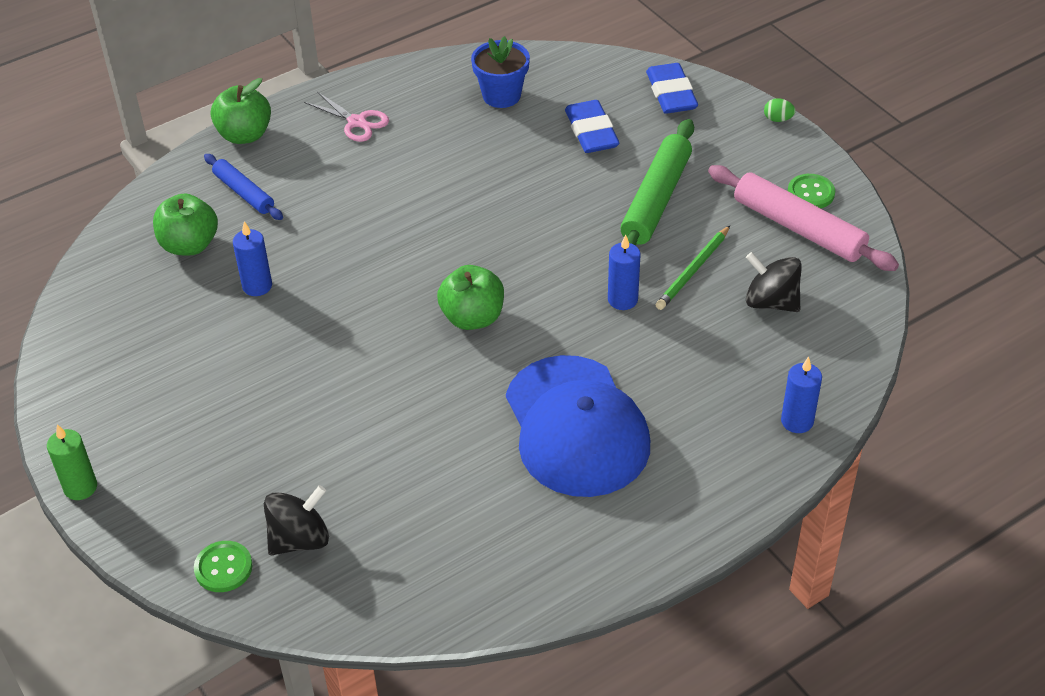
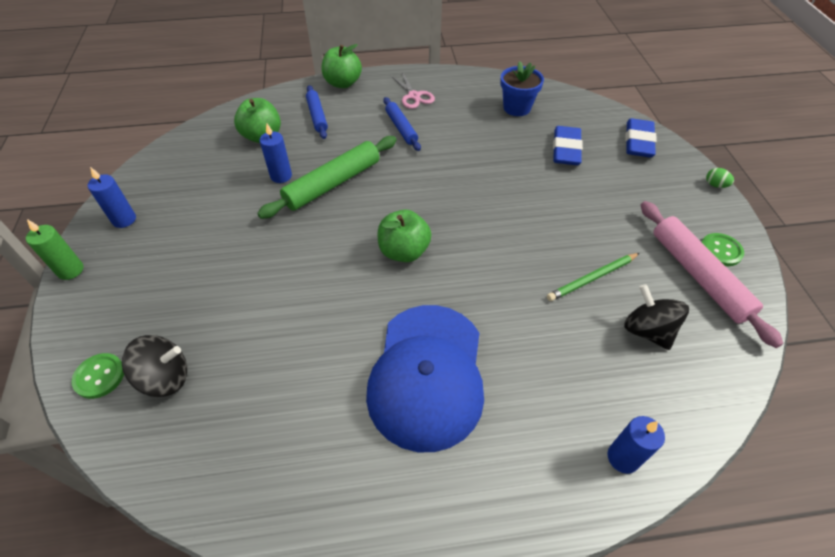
camera: 25 degrees right, 5 degrees up
blue candle [608,235,641,310] -> blue candle moved to [88,167,136,228]
green rolling pin [620,119,694,246] -> green rolling pin moved to [257,136,397,219]
none -> blue rolling pin [383,97,421,151]

